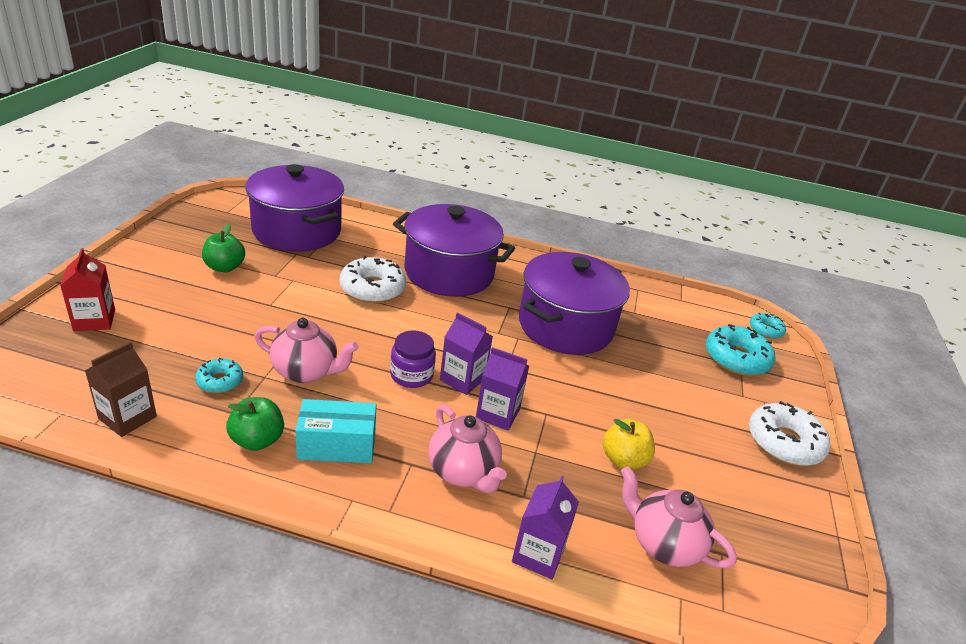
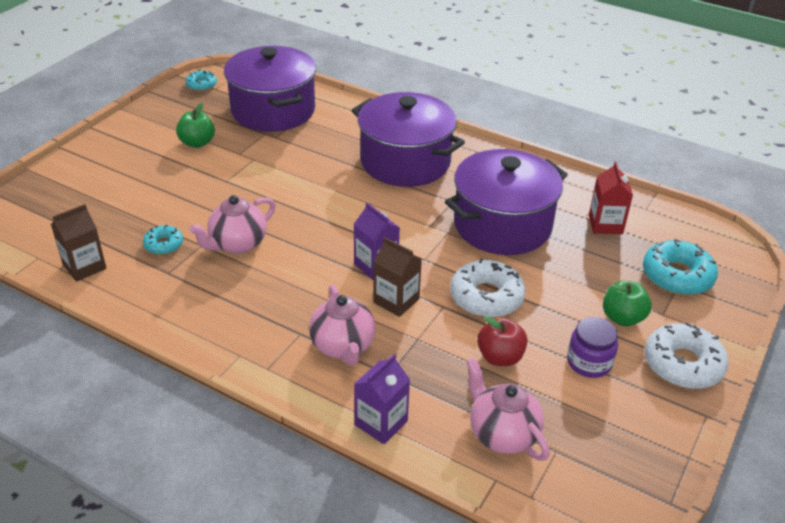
camera: 20 degrees right, 5 degrees up
red carton [60,248,115,331] -> red carton moved to [589,162,633,234]
green apple [226,397,284,451] -> green apple moved to [603,281,652,327]
pink teapot [254,318,359,383] -> pink teapot turned 105 degrees clockwise [189,195,276,254]
turquoise box [296,399,377,463] -> none
white donut [339,256,406,303] -> white donut moved to [450,258,526,318]
purple jar [390,330,436,388] -> purple jar moved to [567,317,618,378]
purple carton [476,347,529,430] -> brown carton [373,237,422,317]
yellow apple [603,419,655,469] -> red apple [477,316,527,366]
turquoise donut [750,313,786,339] -> turquoise donut moved to [185,70,217,91]

